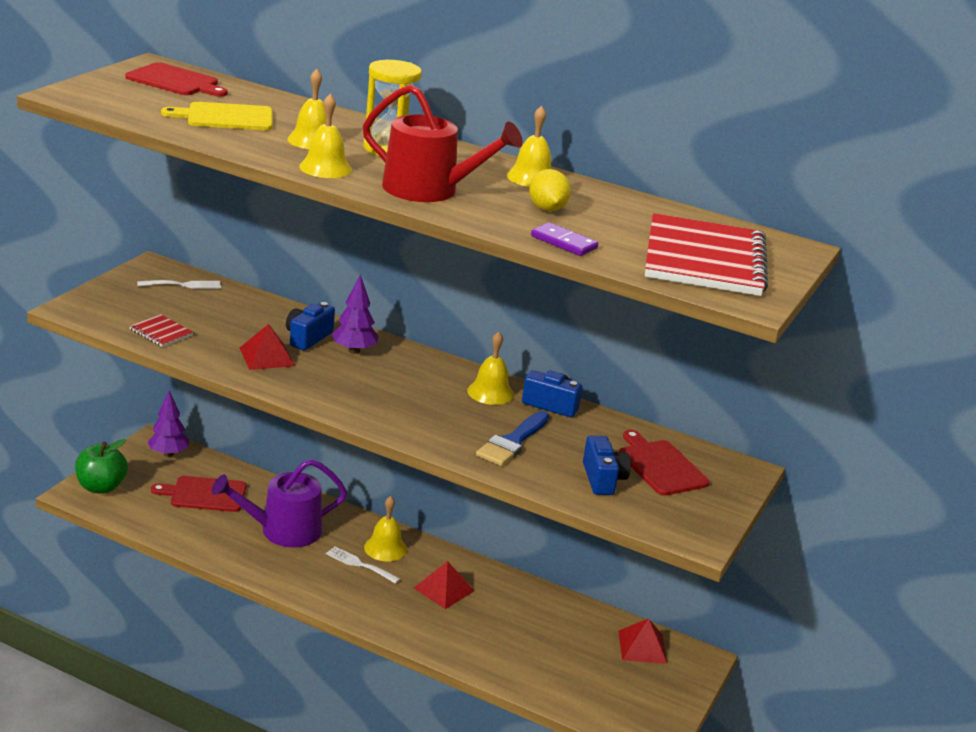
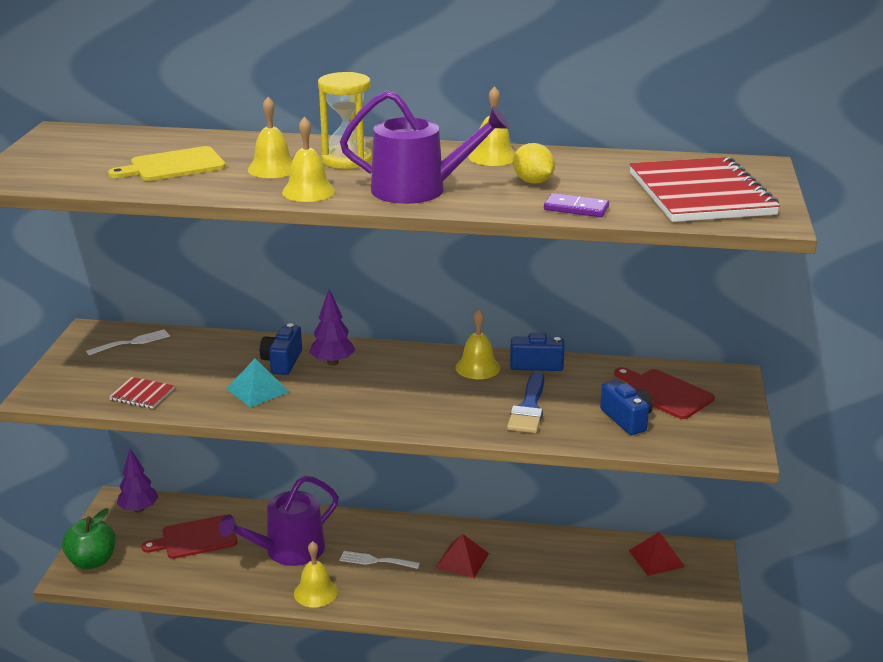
camera: 15 degrees left, 0 degrees up
red cutting board [125,62,228,97] -> none
red pyramid [240,324,295,370] -> turquoise pyramid [226,358,289,408]
red watering can [363,85,523,202] -> purple watering can [340,90,510,204]
yellow bell [364,496,407,561] -> yellow bell moved to [294,541,338,607]

